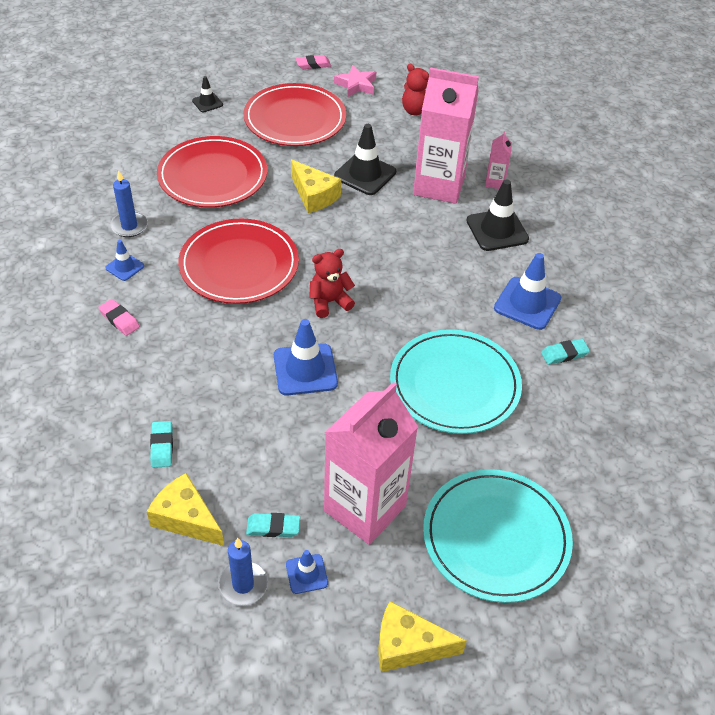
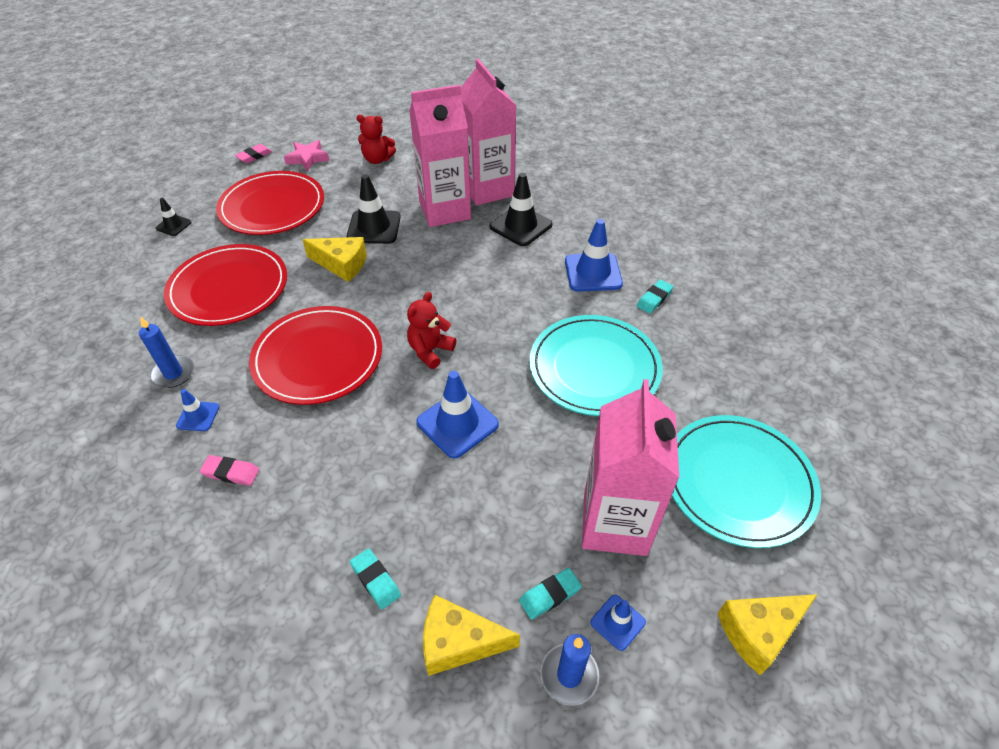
camera: 30 degrees left, 0 degrees up
pink carton [485,131,512,189] -> pink carton [461,59,517,205], size x2.33

